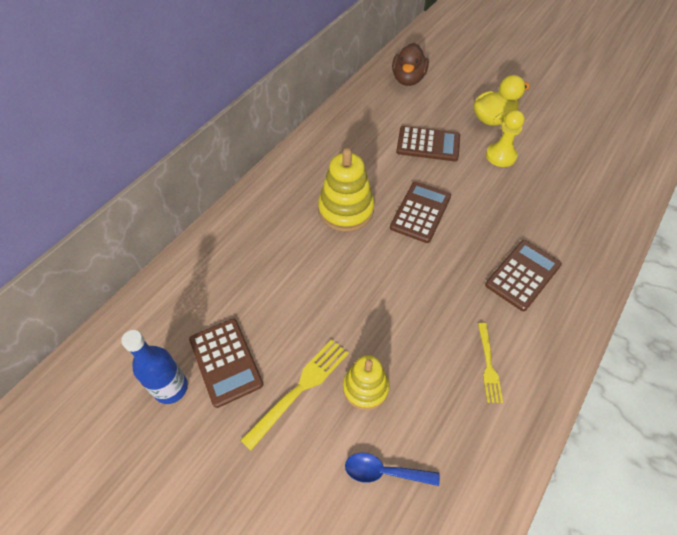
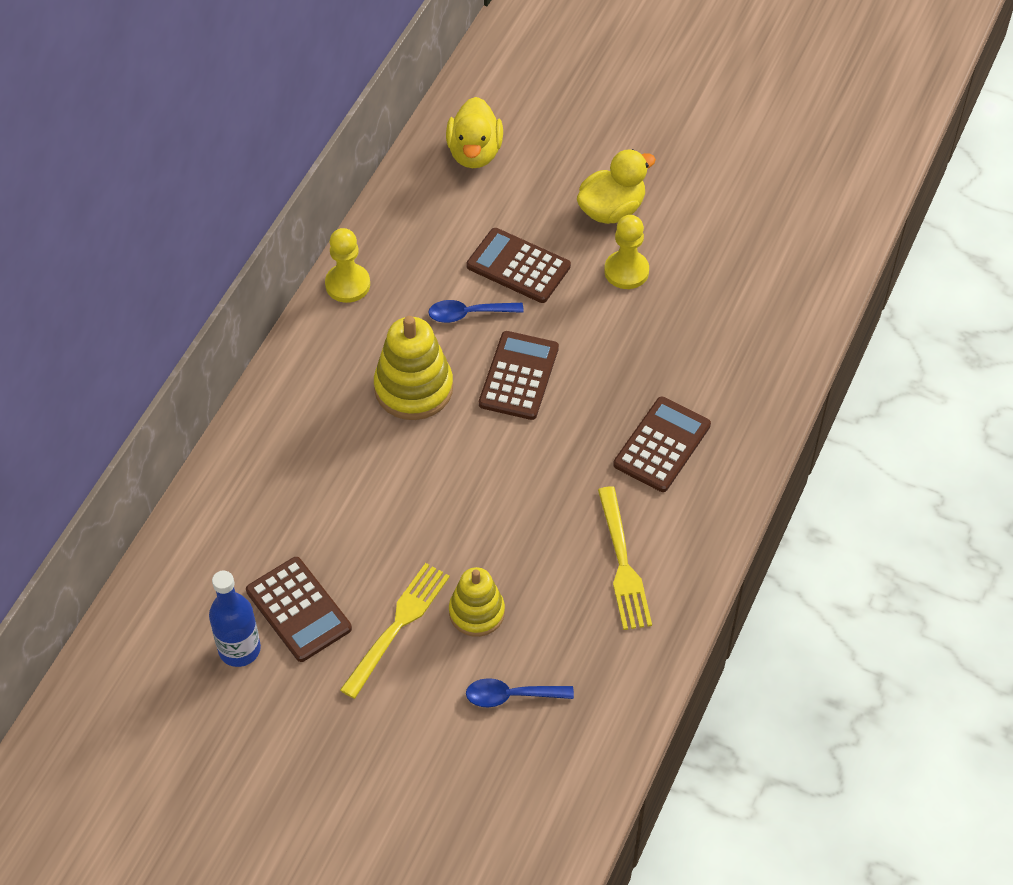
camera: 10 degrees left, 0 degrees up
brown duck [392,43,429,86] -> yellow duck [446,97,503,168]
brown calculator [396,126,460,161] -> brown calculator turned 150 degrees counterclockwise [466,228,571,303]
yellow fork [478,323,503,403] -> yellow fork [598,486,652,630], size x1.56
none -> yellow pawn [325,228,370,303]
none -> blue spoon [429,300,524,323]

